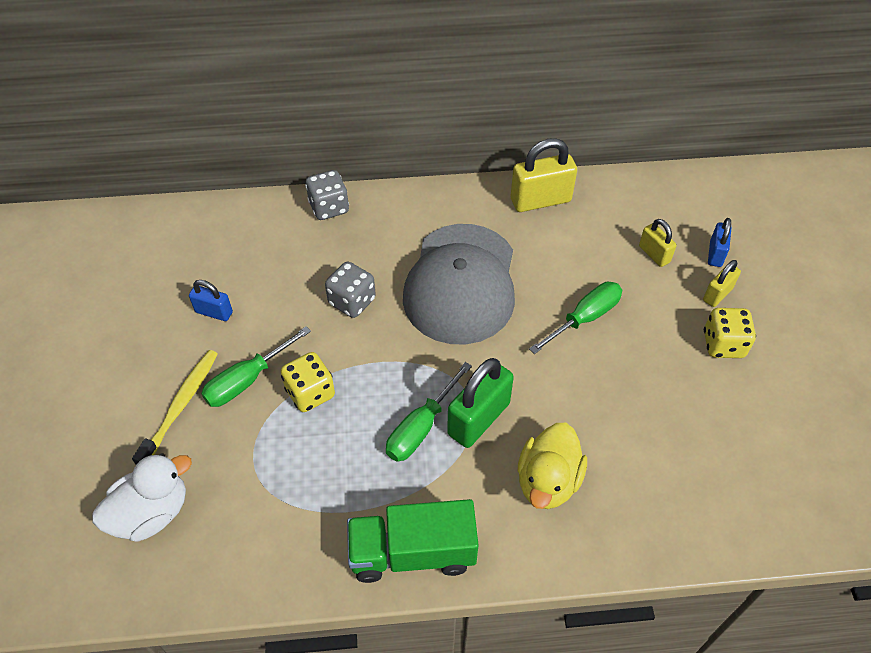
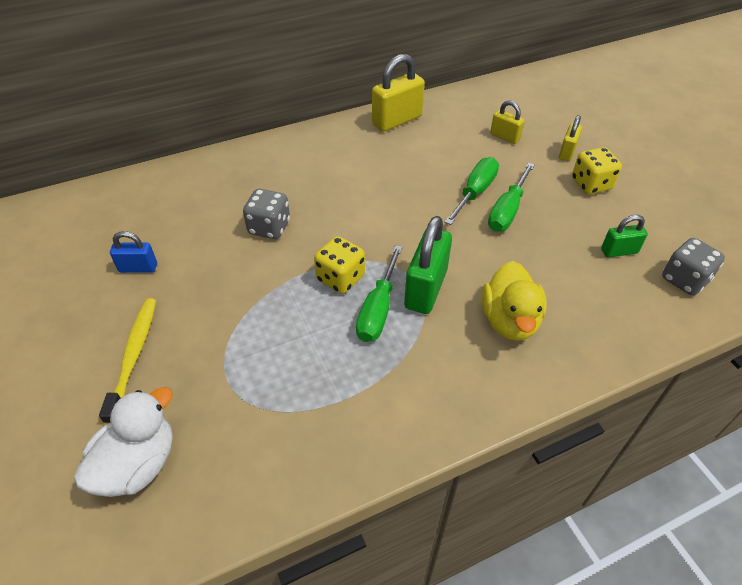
camera: 20 degrees left, 5 degrees down
green screwdriver [201,326,311,407] -> green screwdriver moved to [488,163,535,232]
yellow dice [281,352,335,412] -> yellow dice moved to [314,236,365,294]
grey dice [305,170,349,220] -> grey dice moved to [662,238,725,295]
green truck [347,499,479,583] -> none
grey cap [403,224,515,344] -> none
blue padlock [708,218,731,267] -> none
none -> green padlock [601,215,648,257]

